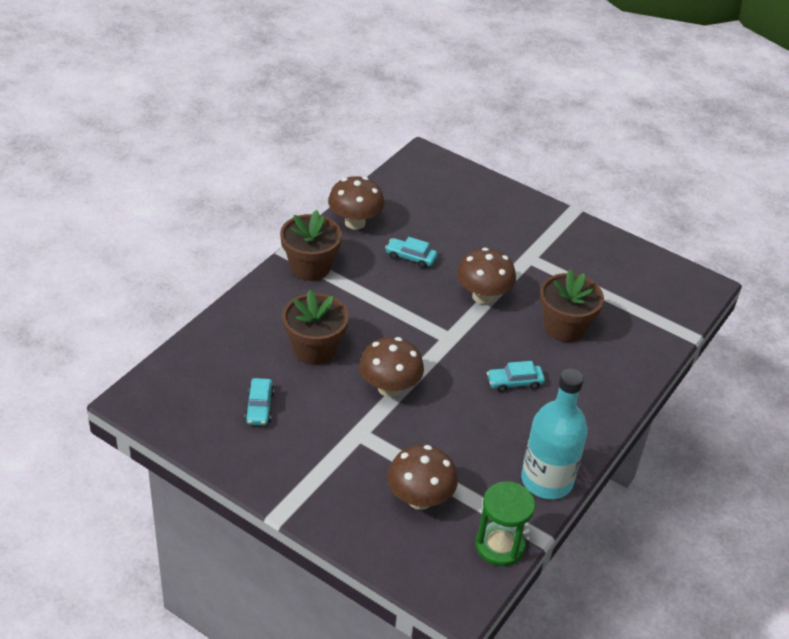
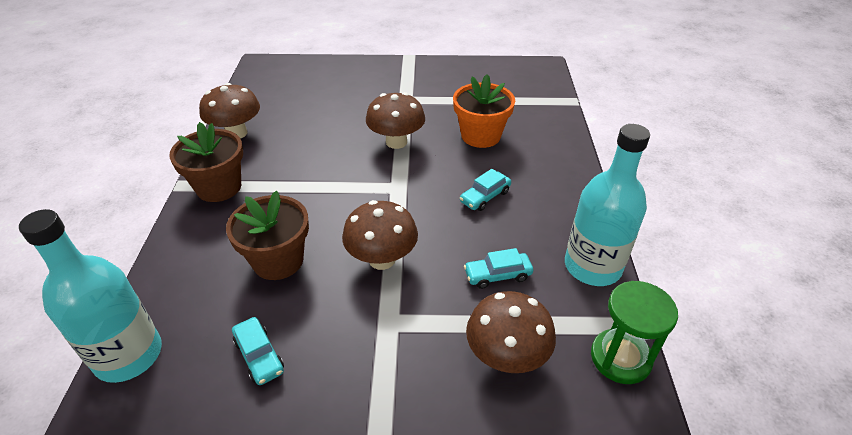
camera: 30 degrees left, 0 degrees up
turquoise car [385,237,438,268] -> turquoise car moved to [464,248,533,289]
brown flower pot [540,269,604,342] -> orange flower pot [453,74,515,148]
none -> turquoise bottle [19,209,162,383]

